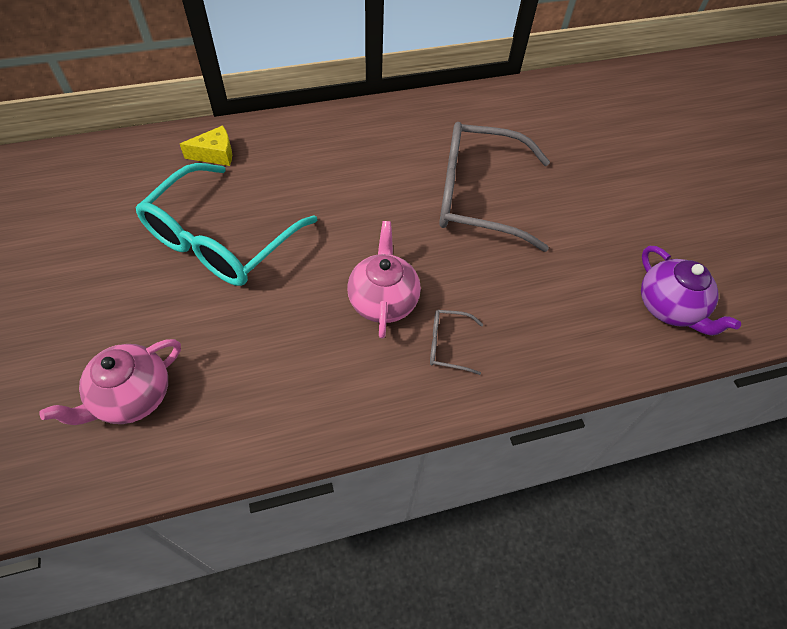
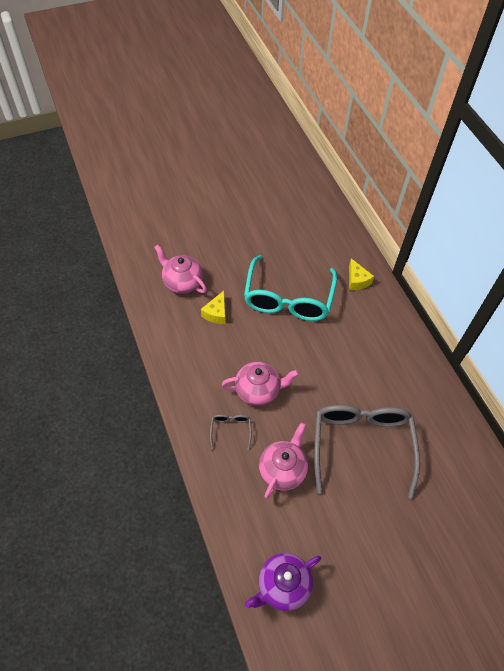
camera: 85 degrees right, 0 degrees up
turquoise glasses [136,163,318,286] -> turquoise glasses turned 105 degrees counterclockwise [244,255,337,321]
none -> yellow cheese [201,291,225,324]
none -> pink teapot [259,422,308,499]

